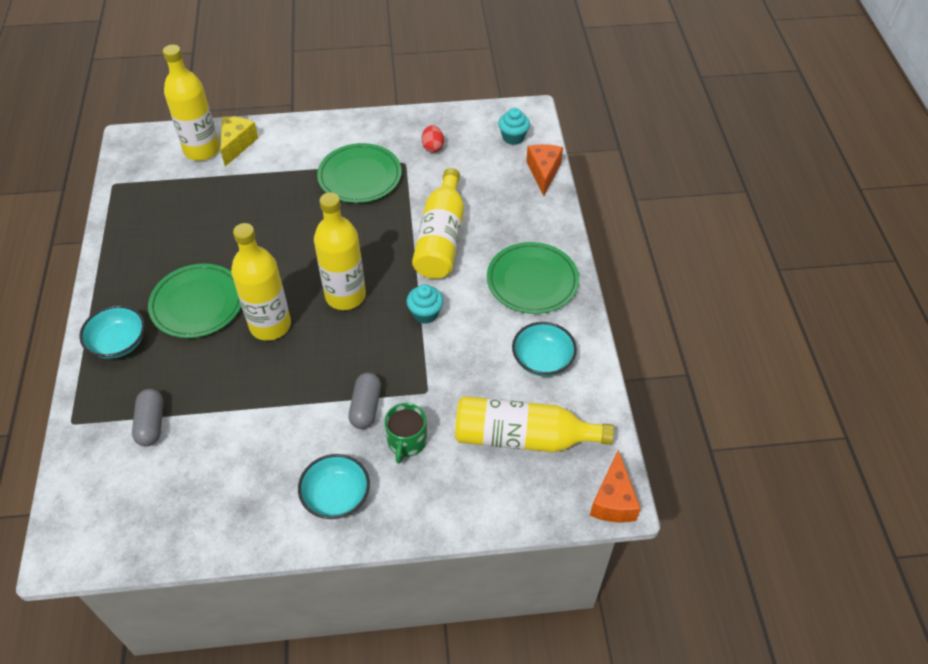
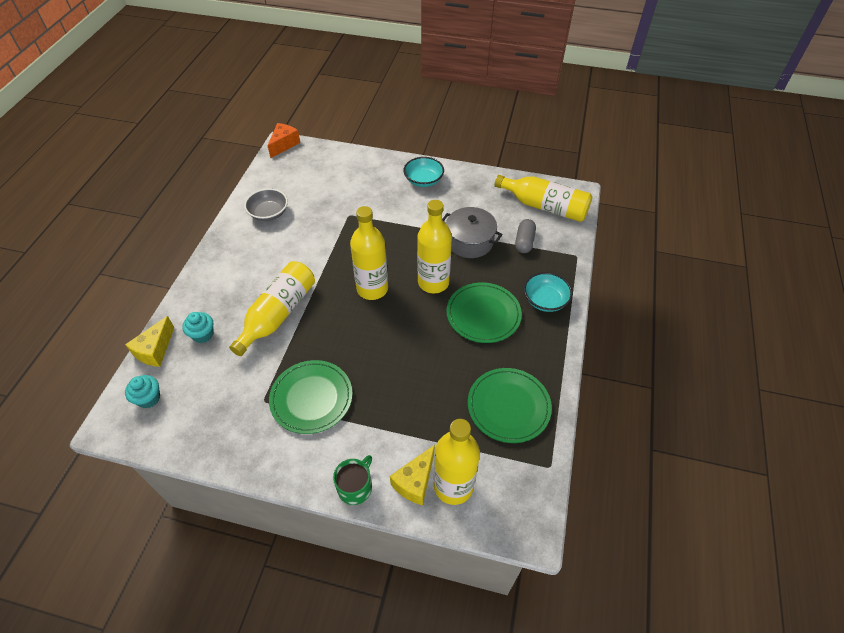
camera: 160 degrees left, 0 degrees up
grey capsule [349,372,381,429] -> none
green mug [384,403,427,464] -> green mug moved to [333,455,372,505]
turquoise cupcake [406,284,443,324] -> turquoise cupcake moved to [182,312,213,343]
red egg [422,125,444,153] -> none
yellow bottle [455,396,614,452] -> yellow bottle moved to [495,175,592,222]
green plate [487,242,579,314] -> green plate moved to [468,368,552,443]
turquoise bowl [512,322,577,376] -> grey bowl [244,188,288,221]
orange cheese [526,144,563,196] -> yellow cheese [125,316,174,367]
none -> grey pot [442,207,502,258]

